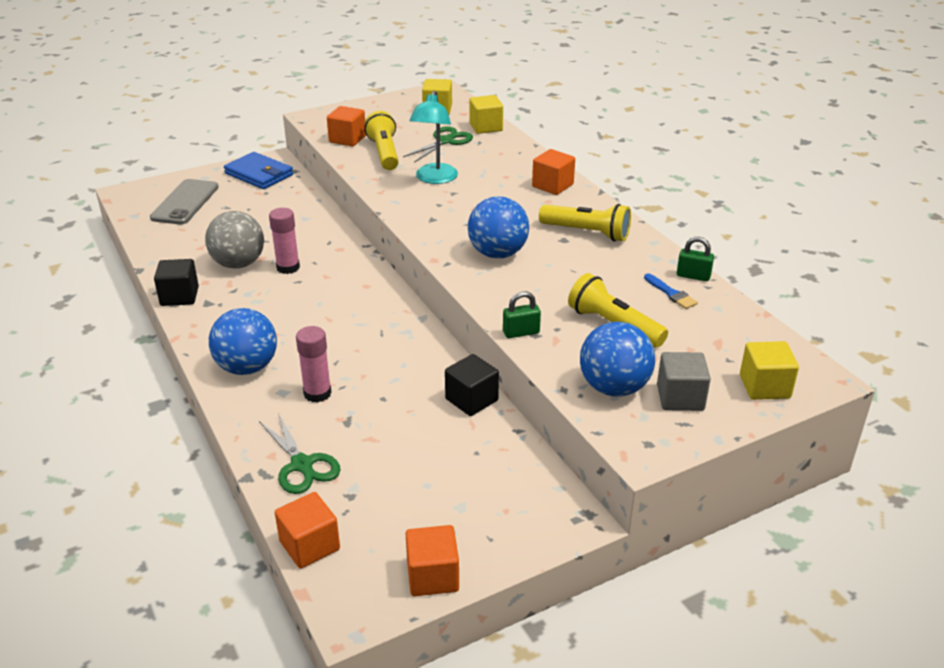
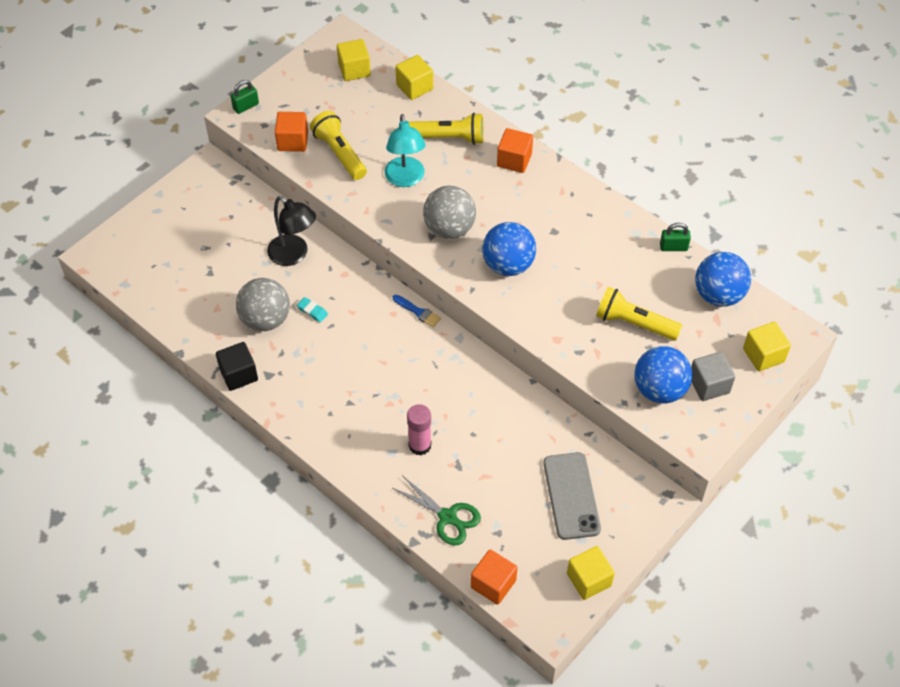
camera: 20 degrees left, 20 degrees up
grey phone [150,179,219,224] -> grey phone moved to [543,452,601,540]
blue ball [209,308,277,375] -> blue ball moved to [695,252,751,307]
blue wallet [224,152,293,189] -> none
pink glue stick [269,208,300,274] -> turquoise eraser [297,297,328,322]
green scissors [403,126,473,163] -> none
orange cube [406,525,459,596] -> yellow cube [567,546,615,600]
black cube [445,354,499,416] -> none
green padlock [503,292,541,338] -> green padlock moved to [231,80,259,114]
yellow flashlight [539,204,631,242] -> yellow flashlight moved to [409,113,484,145]
blue brush [644,273,698,309] -> blue brush moved to [393,295,441,327]
none -> black lamp [267,196,316,266]
none -> grey ball [423,186,476,239]

